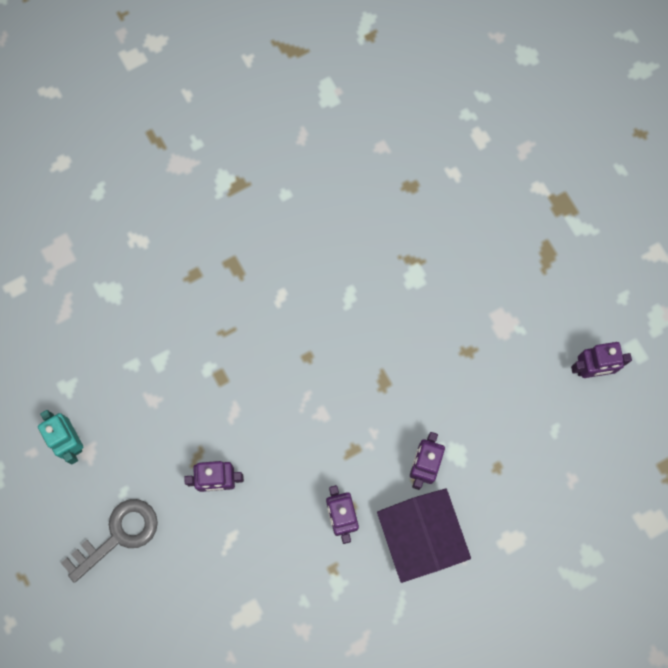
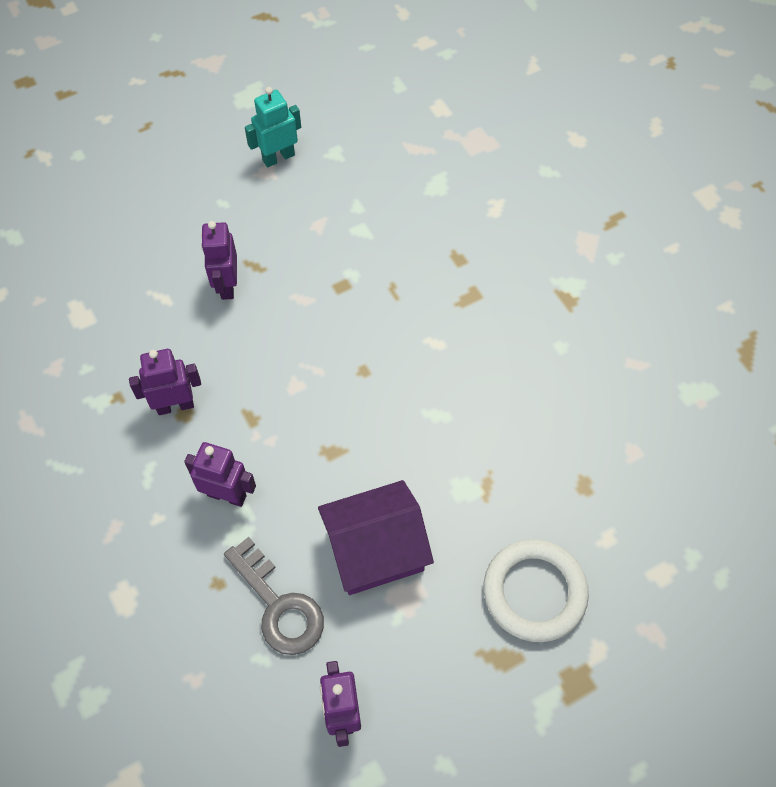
camera: 90 degrees right, 15 degrees down
grey key [61,499,158,583] -> grey key moved to [224,537,324,655]
purple house [377,488,471,583] -> purple house moved to [318,480,434,595]
none -> white ring [484,539,589,642]

